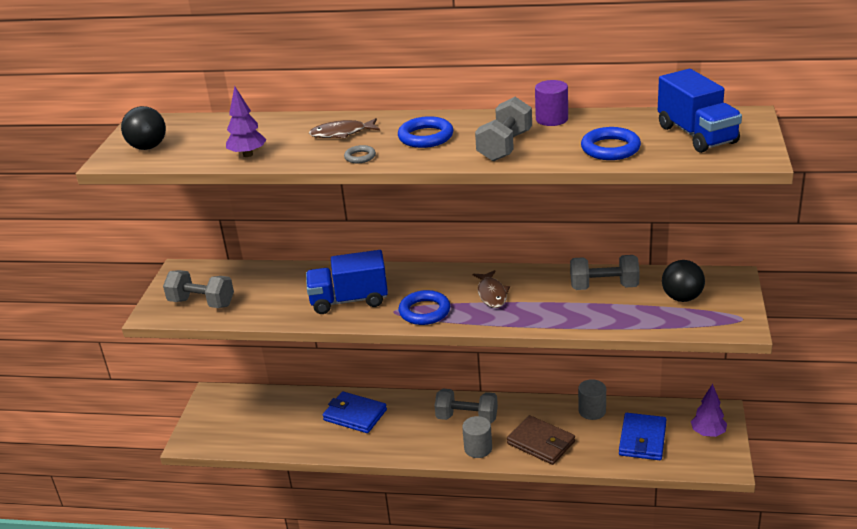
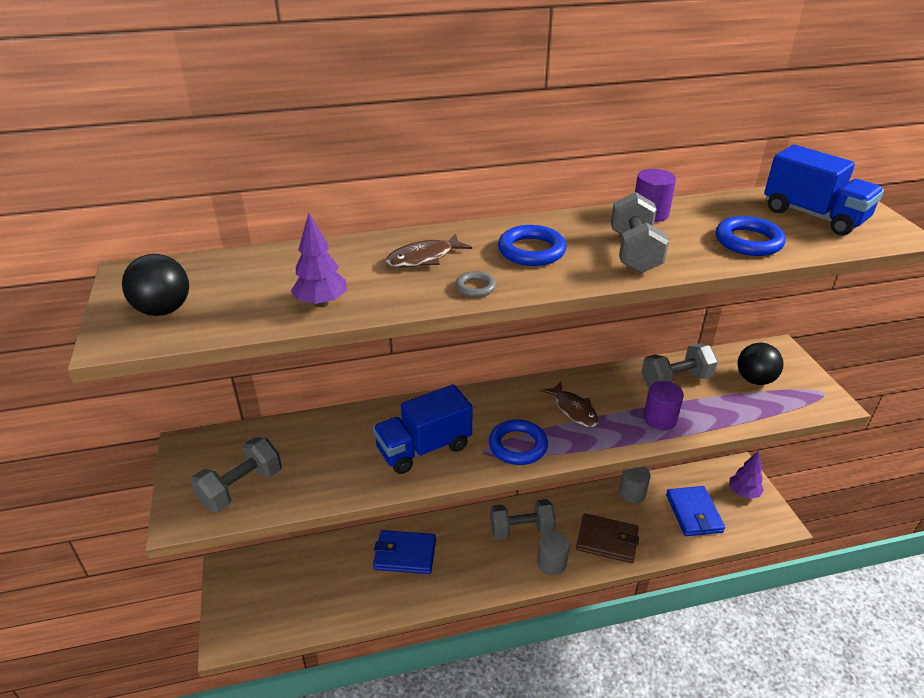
camera: 25 degrees left, 5 degrees up
grey dumbbell [163,270,234,308] -> grey dumbbell turned 45 degrees counterclockwise [190,437,282,512]
none -> purple cylinder [643,381,684,430]

